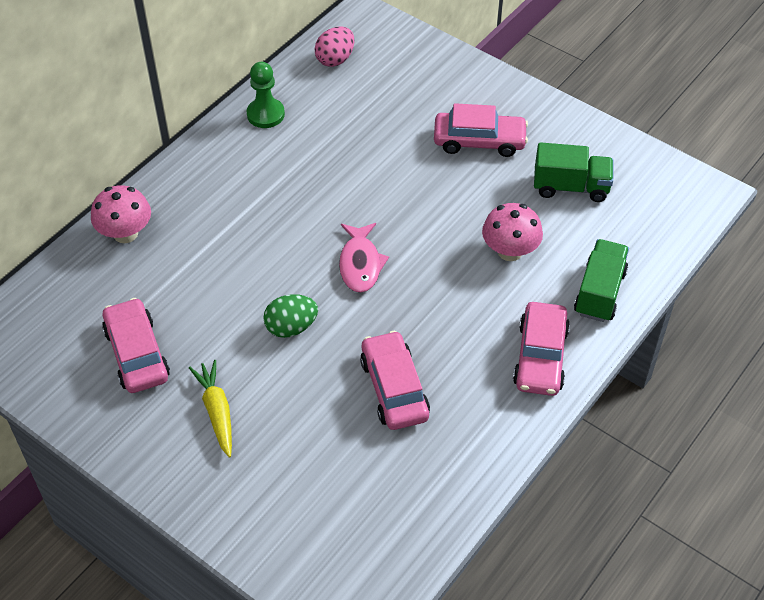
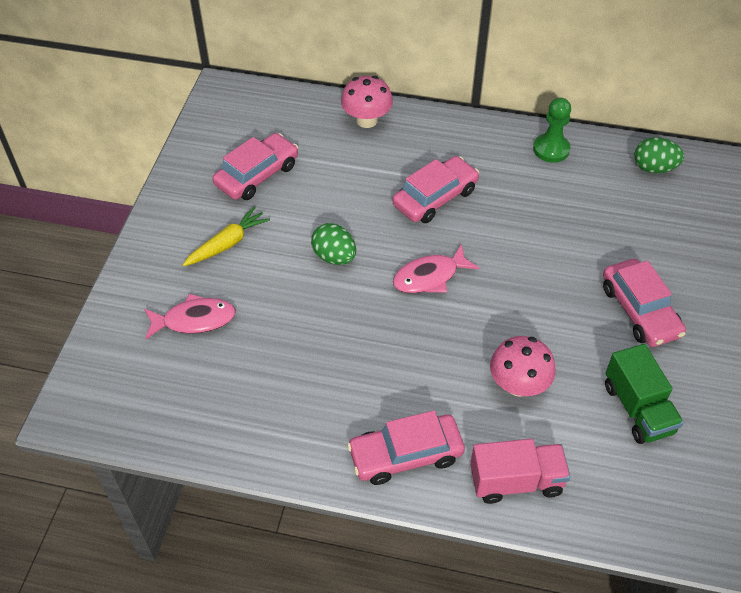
camera: 65 degrees right, 0 degrees up
pink egg [314,26,354,67] -> green egg [634,137,684,173]
pink car [360,331,430,430] -> pink car moved to [392,156,479,223]
green truck [574,239,629,322] -> pink truck [470,439,571,504]
none -> pink fish [144,294,236,340]

